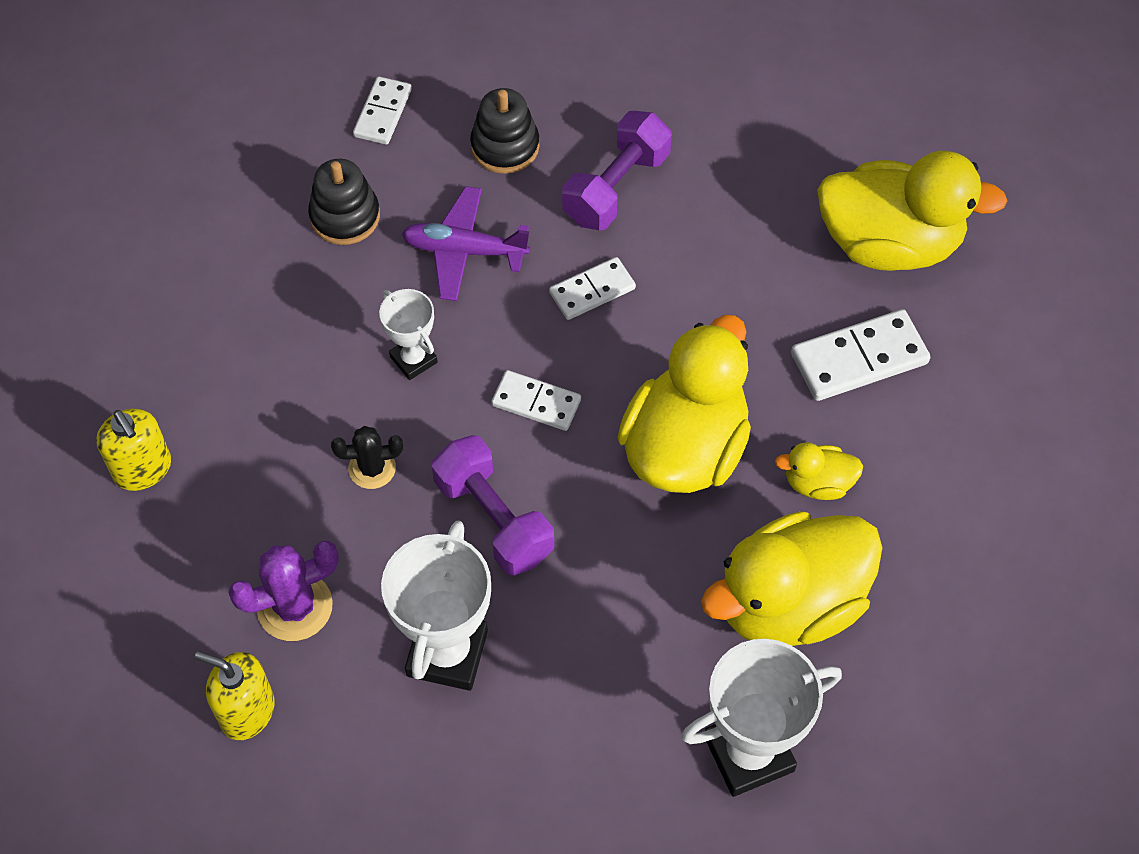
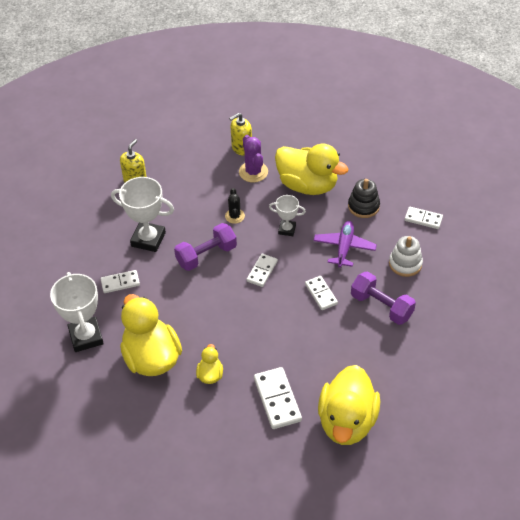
camera: 95 degrees right, 10 degrees down
purple cactus [228,541,339,641] -> purple cactus moved to [239,135,268,182]
white trophy [379,289,438,380] -> white trophy turned 45 degrees clockwise [269,195,306,236]
black stacking toy [470,88,540,174] -> white stacking toy [389,236,423,277]
yellow duck [617,315,751,493] -> yellow duck moved to [275,144,349,195]
none -> white domino [101,270,140,293]

